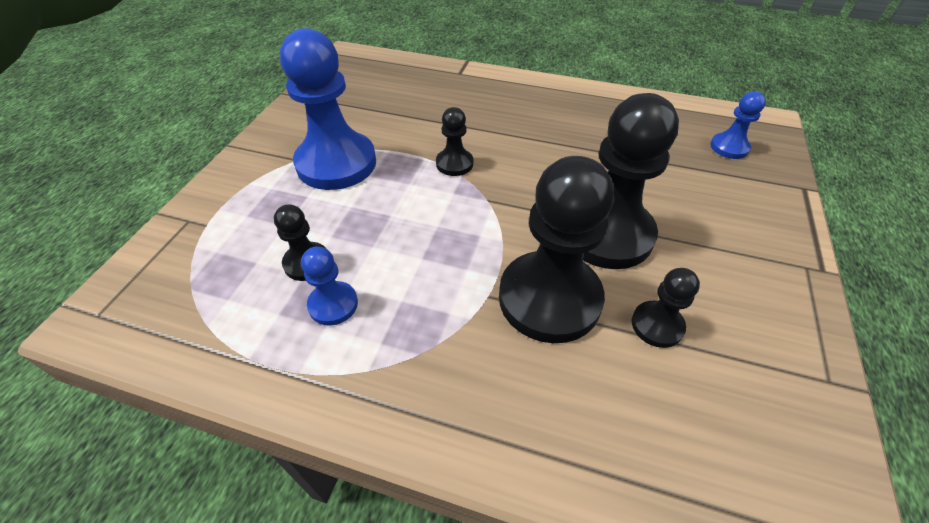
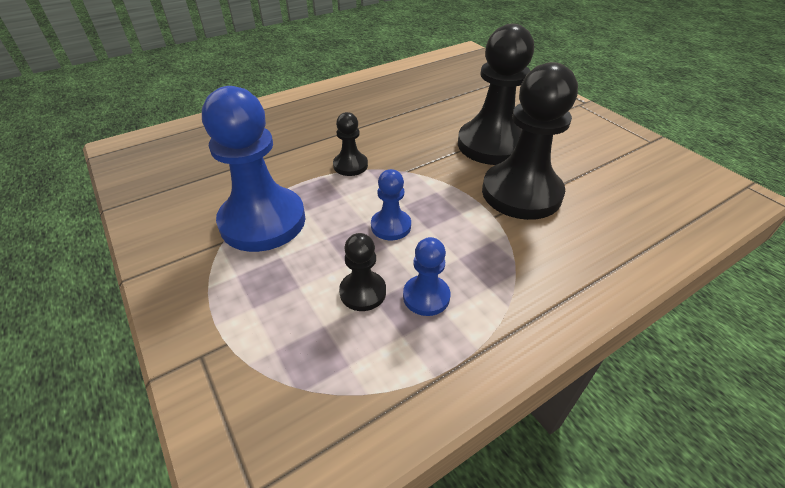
camera: 50 degrees left, 5 degrees down
black pawn [632,268,700,348] -> none
blue pawn [710,92,766,159] -> blue pawn moved to [371,169,411,240]

